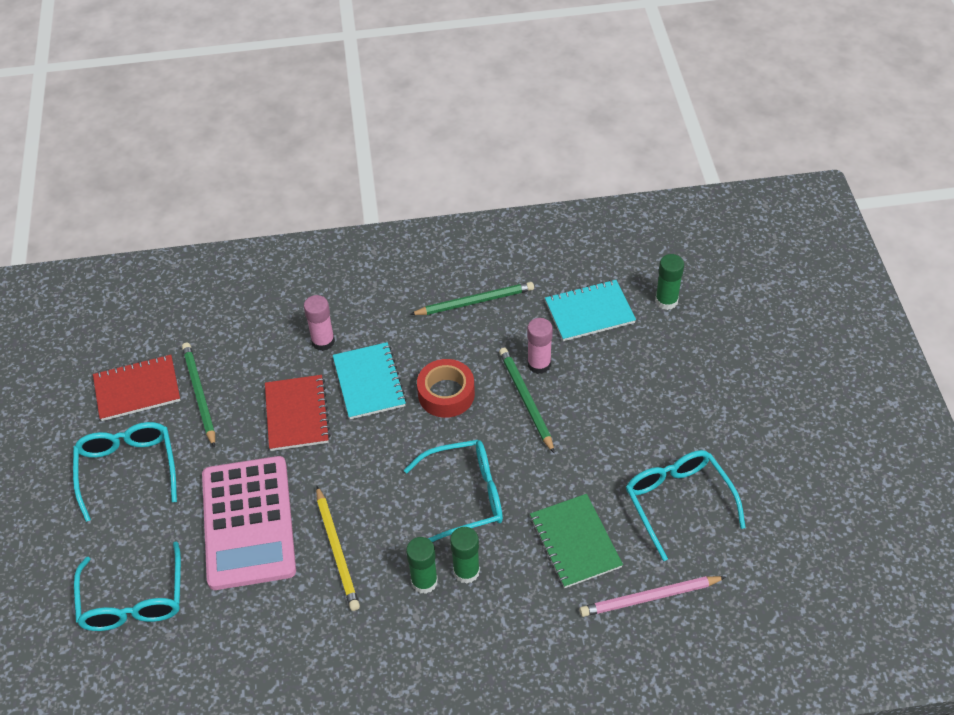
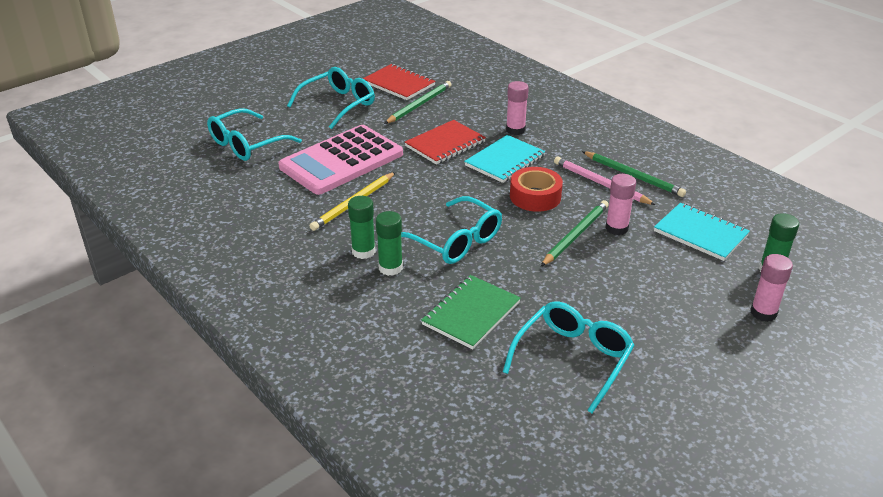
camera: 55 degrees right, 15 degrees down
pink pencil [580,576,726,617] -> pink pencil moved to [554,157,656,205]
none -> pink glue stick [750,254,793,322]

